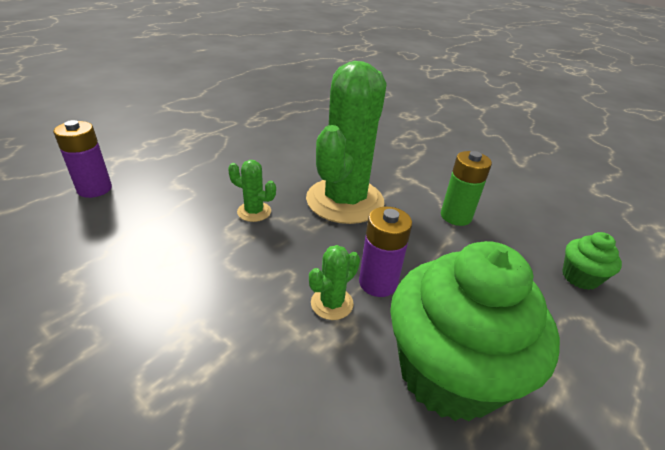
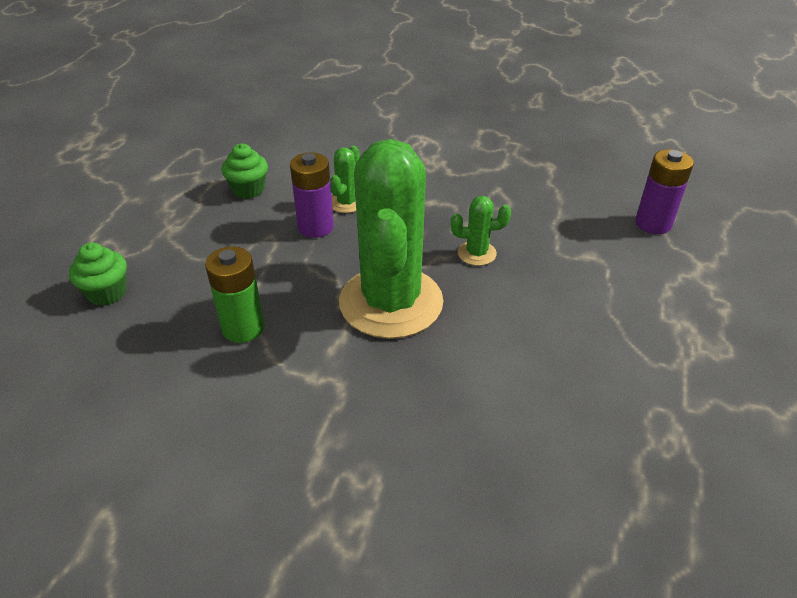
camera: 160 degrees right, 5 degrees up
green cupcake [390,241,560,421] -> green cupcake [222,143,268,199], size x0.44

